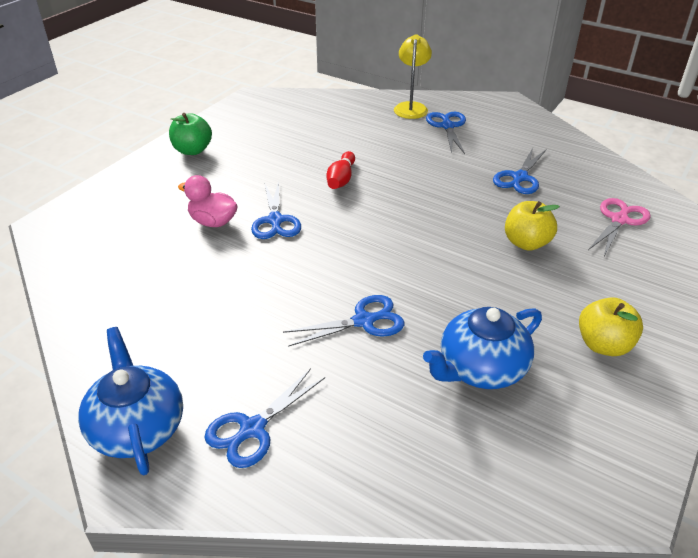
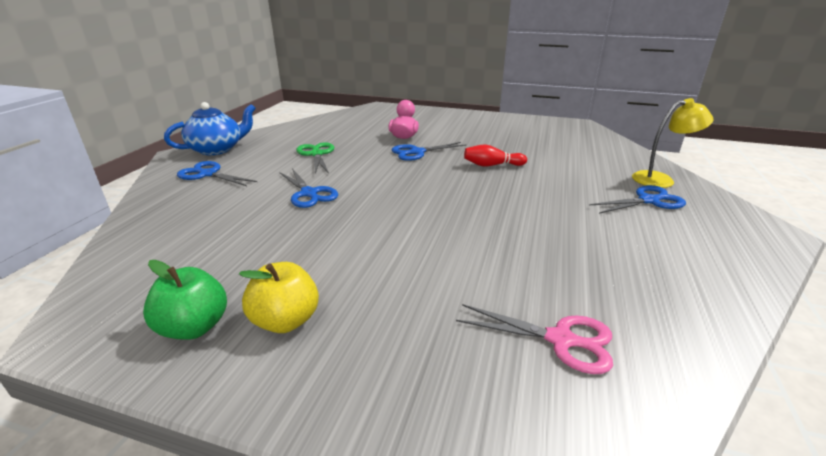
camera: 75 degrees right, 10 degrees down
green apple [169,113,212,155] -> green apple moved to [143,260,227,340]
blue teapot [423,307,542,389] -> none
blue scissors [493,148,546,194] -> none
yellow apple [505,201,560,251] -> none
none -> green scissors [296,142,334,174]

